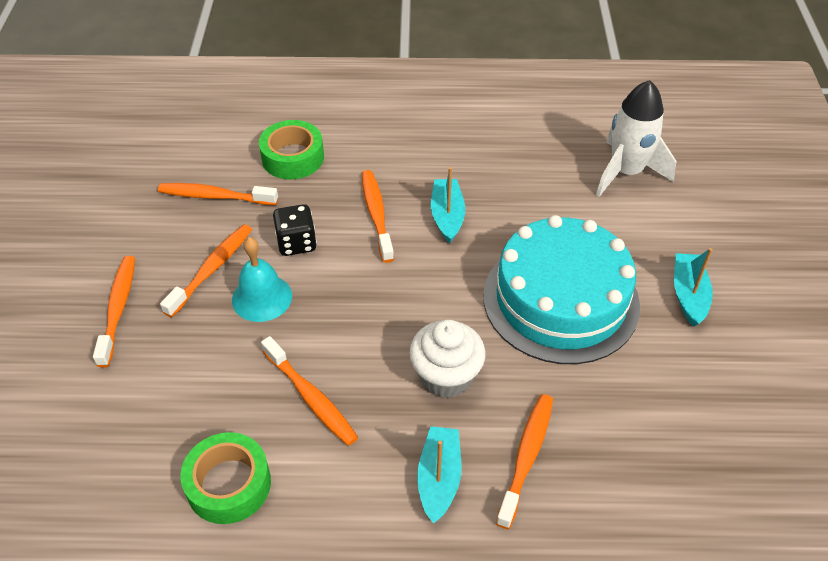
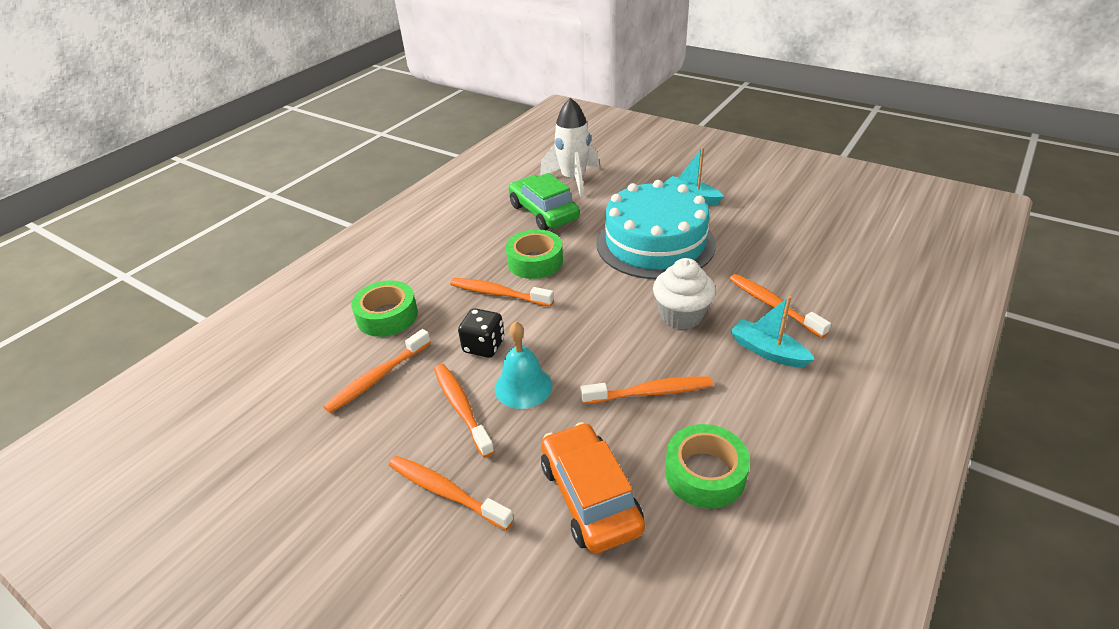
camera: 55 degrees left, 10 degrees down
turquoise boat [431,167,465,243] -> green tape [506,229,563,279]
none -> green car [508,173,580,230]
none -> orange car [541,422,645,553]

